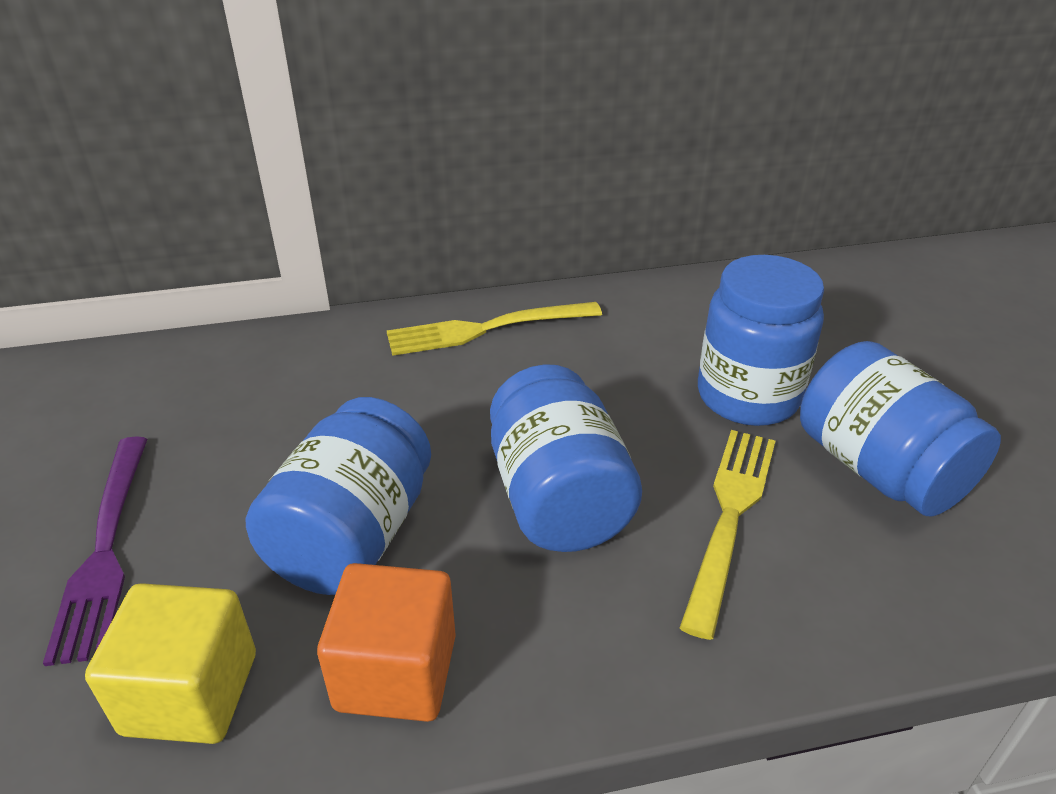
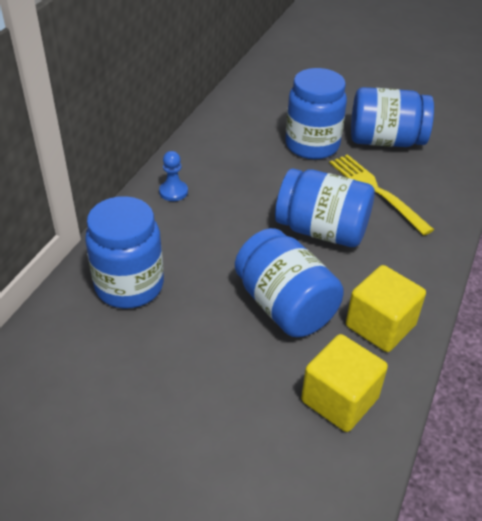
camera: 55 degrees left, 5 degrees up
purple fork [43,436,147,666] -> none
orange cube [317,563,456,722] -> yellow cube [346,265,426,352]
yellow fork [387,302,602,356] -> blue pawn [159,151,188,201]
none -> blue jar [85,196,164,309]

